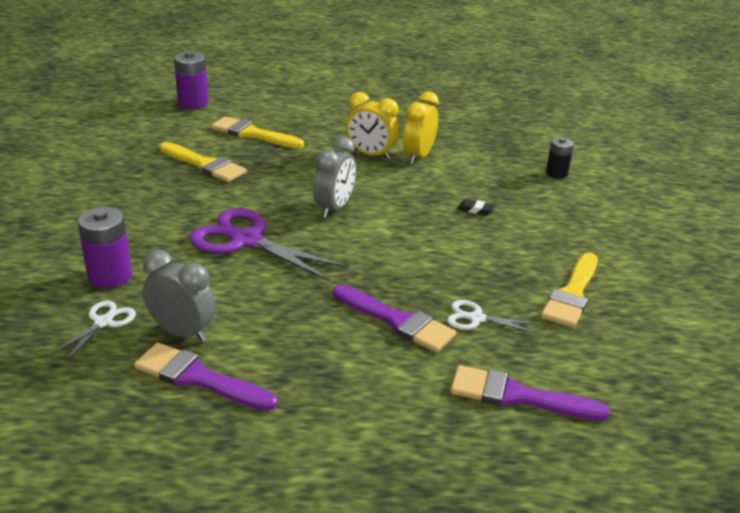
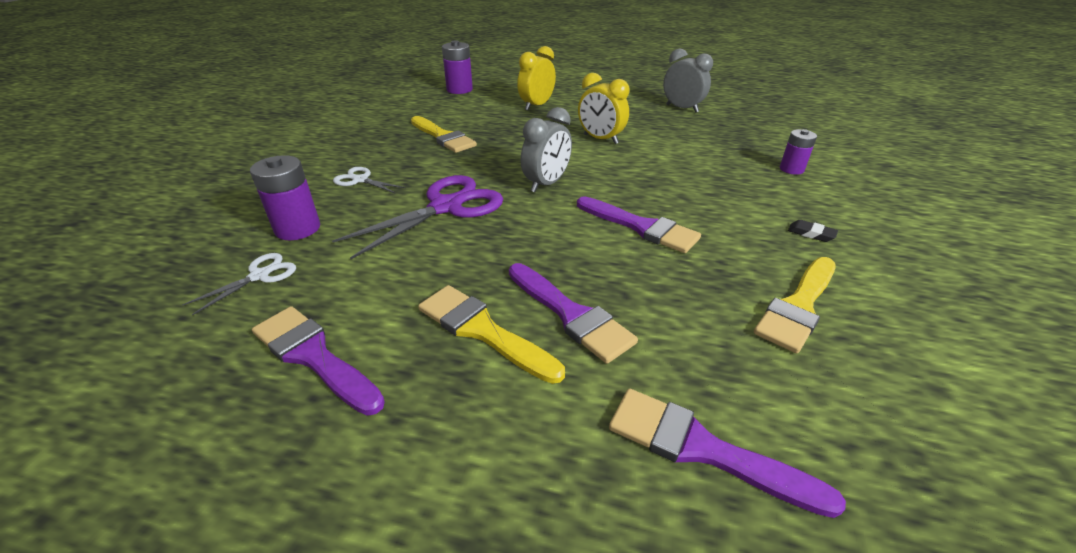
camera: 15 degrees right, 5 degrees up
grey clock [143,250,216,342] -> grey clock moved to [663,48,713,113]
purple scissors [189,208,347,281] -> purple scissors turned 90 degrees clockwise [332,175,503,259]
yellow brush [211,116,304,148] -> yellow brush moved to [418,285,565,384]
yellow clock [403,91,439,164] -> yellow clock moved to [517,46,556,110]
white scissors [447,300,540,333] -> white scissors moved to [333,167,405,194]
black eraser [458,199,495,215] -> black eraser moved to [788,220,838,242]
black battery [546,137,574,179] -> purple battery [780,129,817,175]
none -> purple brush [577,196,701,253]

